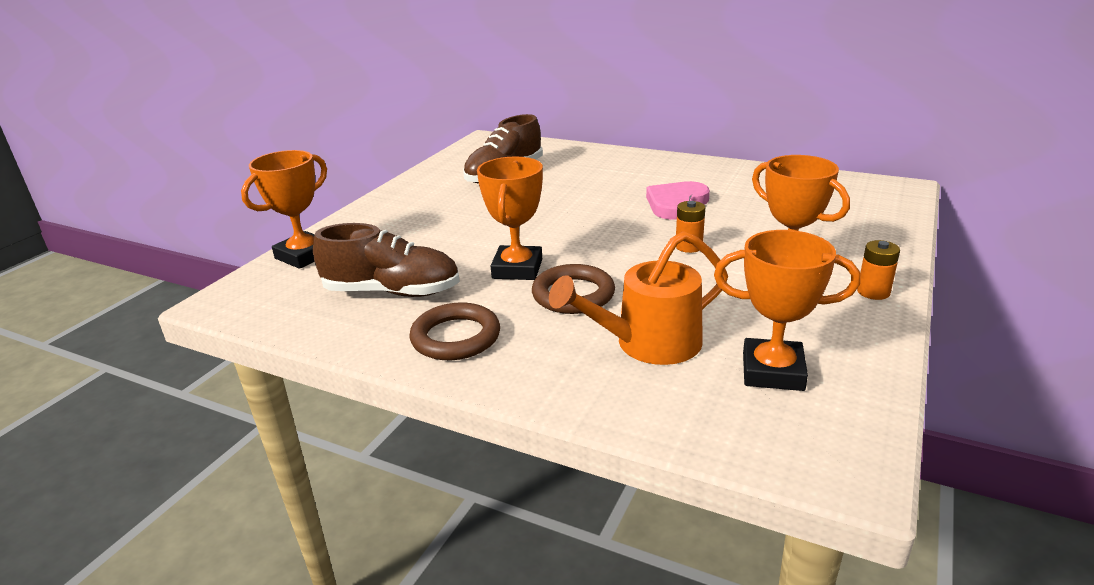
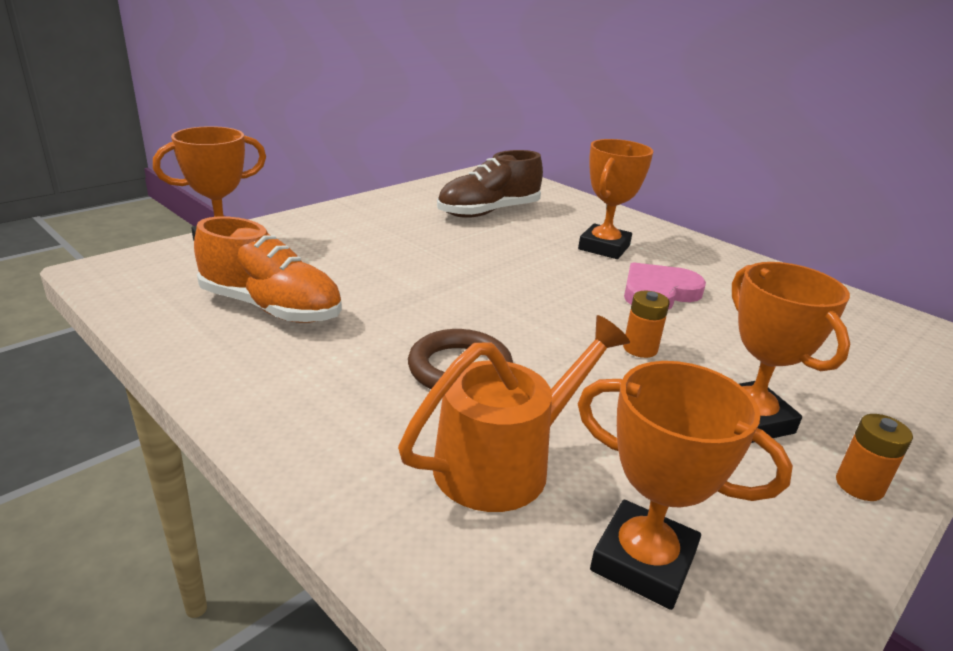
camera: 15 degrees right, 0 degrees up
brown shoe [313,223,460,297] -> orange shoe [194,216,342,323]
brown ring [409,303,500,360] -> none
orange trophy [477,157,543,280] -> orange trophy moved to [578,139,653,259]
orange watering can [549,231,728,365] -> orange watering can turned 150 degrees clockwise [398,315,630,512]

